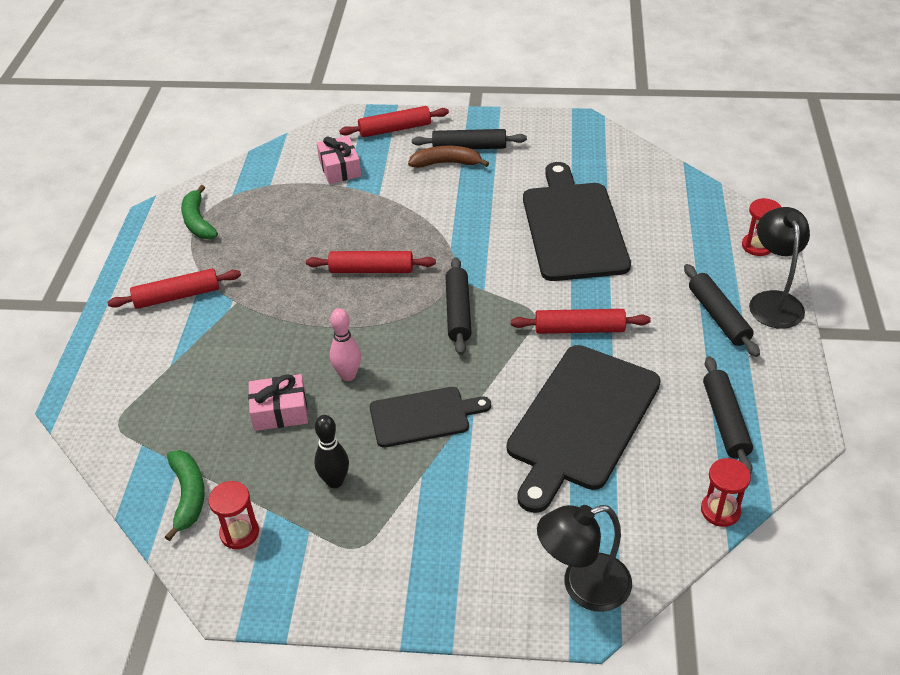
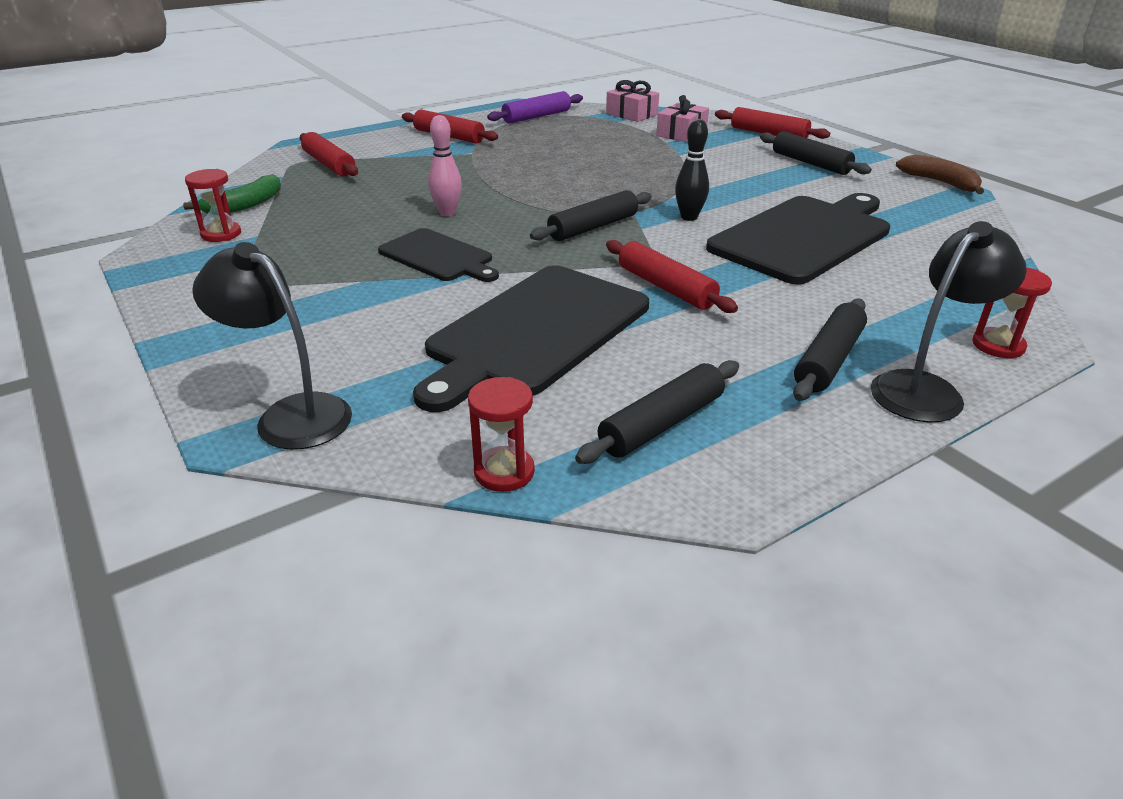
camera: 50 degrees right, 10 degrees down
green banana [181,185,218,239] -> purple rolling pin [487,91,583,124]
pink gift [248,374,308,431] -> pink gift moved to [606,80,659,122]
red rolling pin [306,251,436,273] -> red rolling pin moved to [299,132,358,176]
black bowling pin [314,415,349,488] -> black bowling pin moved to [675,119,709,221]
brown banana [408,146,489,168] -> brown banana moved to [896,155,984,194]
black cutting board [507,345,661,513] -> black cutting board turned 45 degrees counterclockwise [413,266,649,412]

